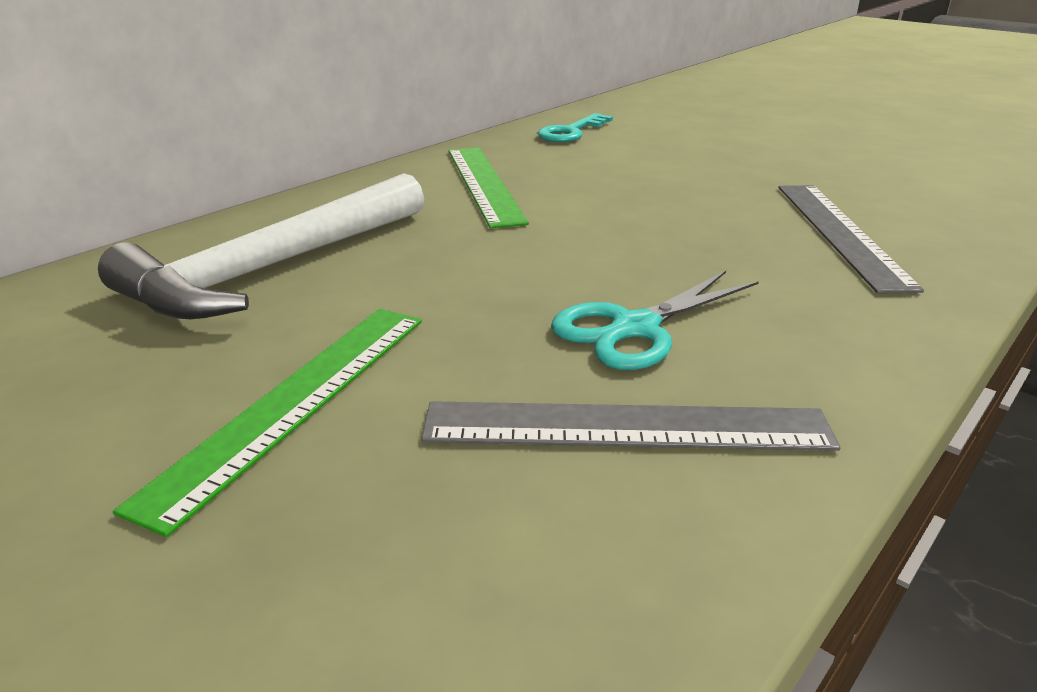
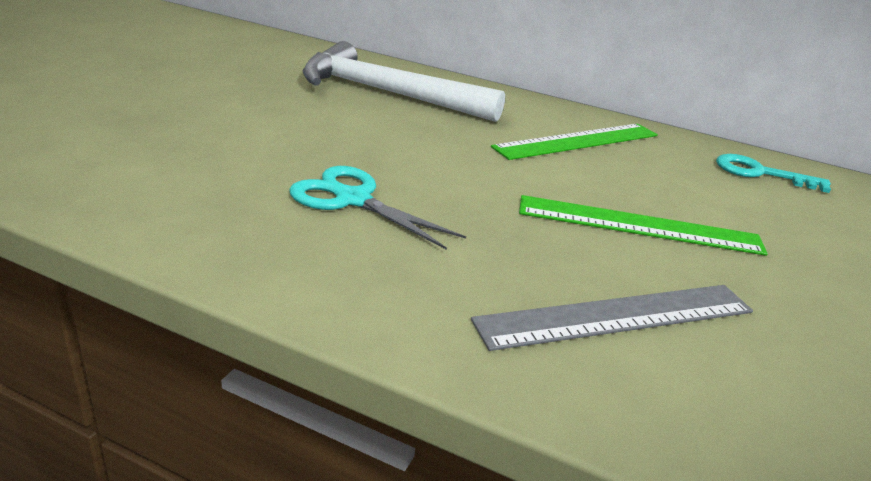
camera: 70 degrees right, 0 degrees up
green ruler [113,309,422,537] -> green ruler moved to [519,195,768,256]
grey ruler [421,401,840,451] -> none

